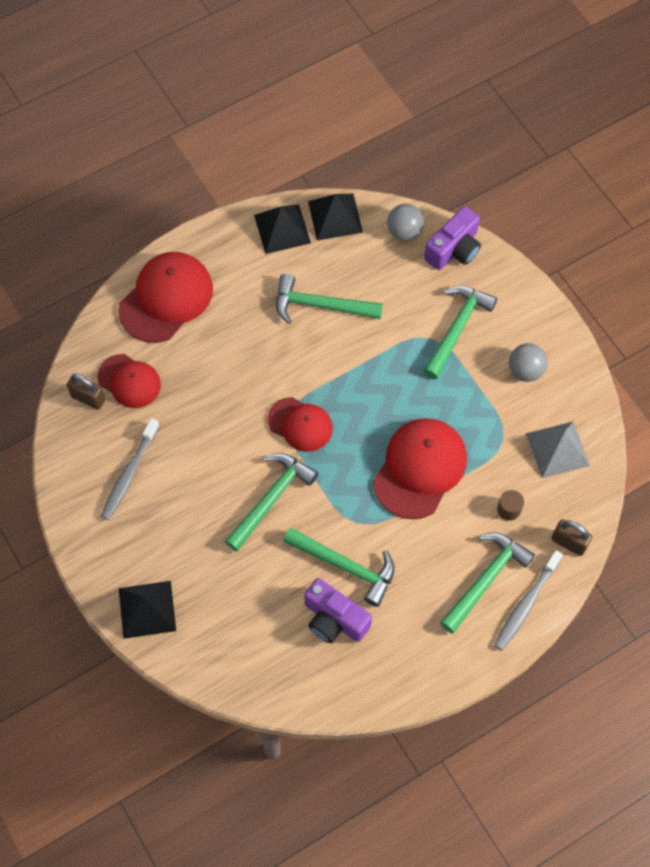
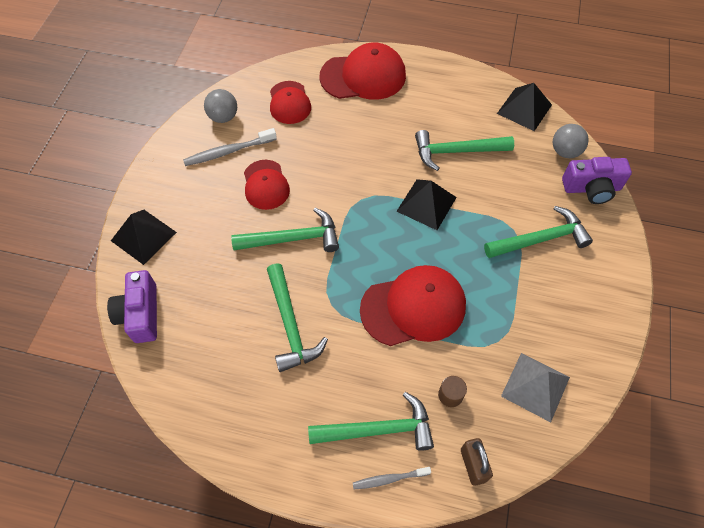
camera: 45 degrees right, 5 degrees down
brown padlock [67,374,105,410] -> none
black pyramid [254,205,311,254] -> black pyramid moved to [396,179,457,230]
red cap [267,397,333,452] -> red cap moved to [244,160,290,210]
green hammer [276,274,383,324] -> green hammer turned 60 degrees counterclockwise [415,130,514,171]
purple camera [304,578,372,643] -> purple camera moved to [107,270,157,343]
grey toothbrush [494,550,563,651] -> grey toothbrush [353,467,431,489], size x0.63
grey ball [509,343,548,382] -> grey ball moved to [204,89,237,123]

